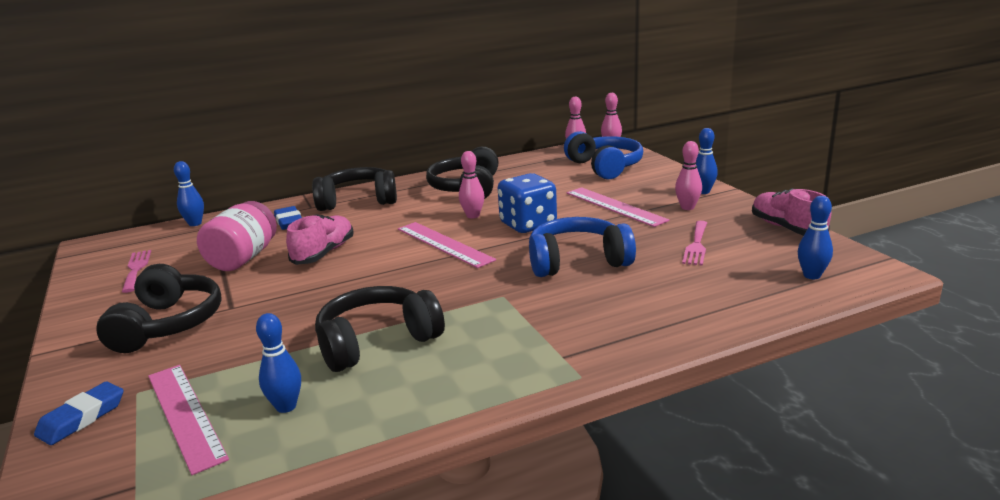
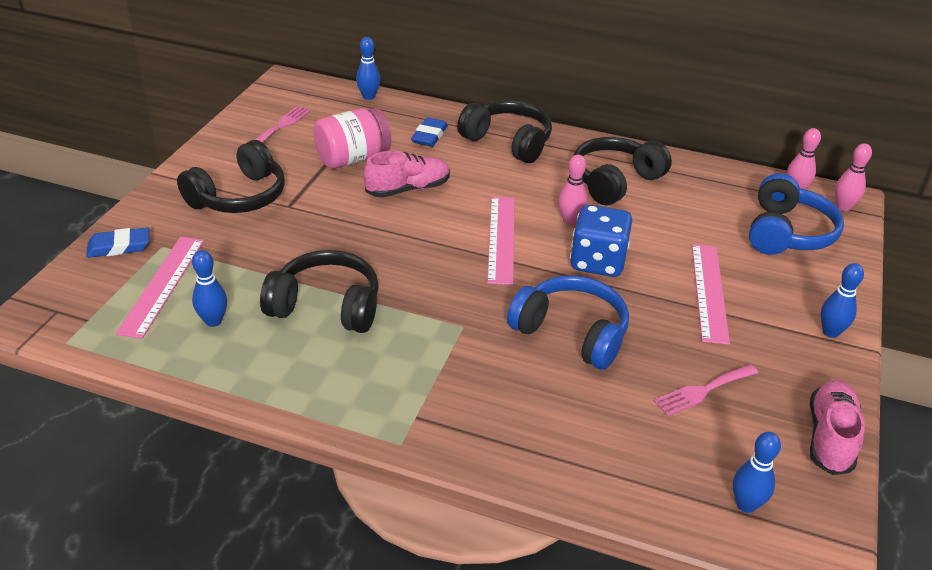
camera: 40 degrees right, 15 degrees up
pink bowling pin [675,141,702,210] -> none

